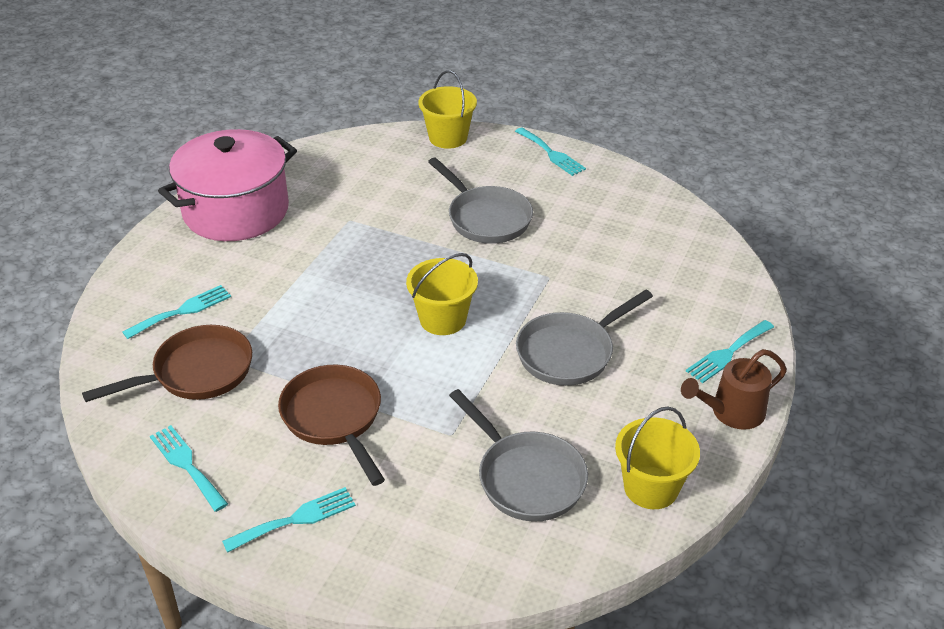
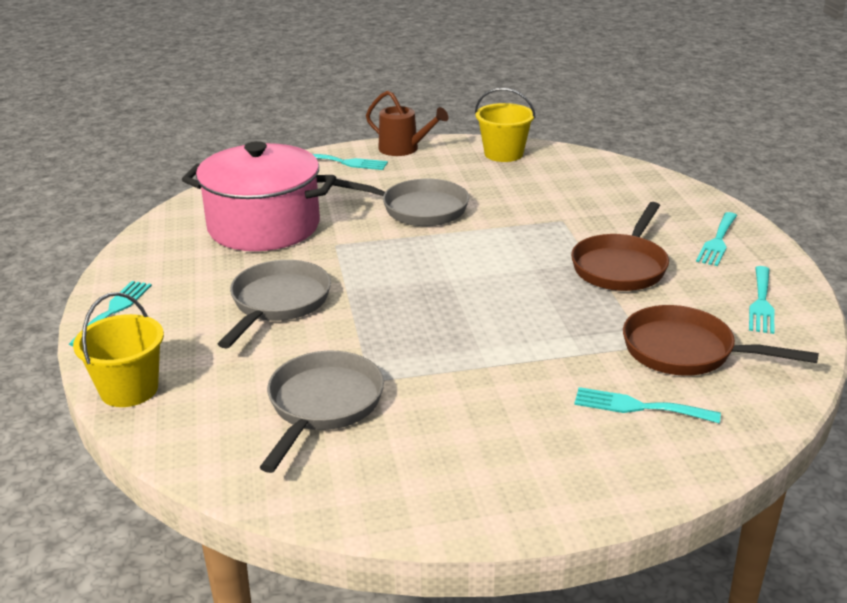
camera: 125 degrees left, 10 degrees down
pink pot [158,129,297,241] -> pink pot moved to [182,141,336,251]
turquoise fork [222,487,356,553] -> turquoise fork turned 90 degrees counterclockwise [696,212,737,266]
yellow bucket [406,253,478,335] -> none
grey pan [449,389,588,522] -> grey pan moved to [260,351,384,473]

